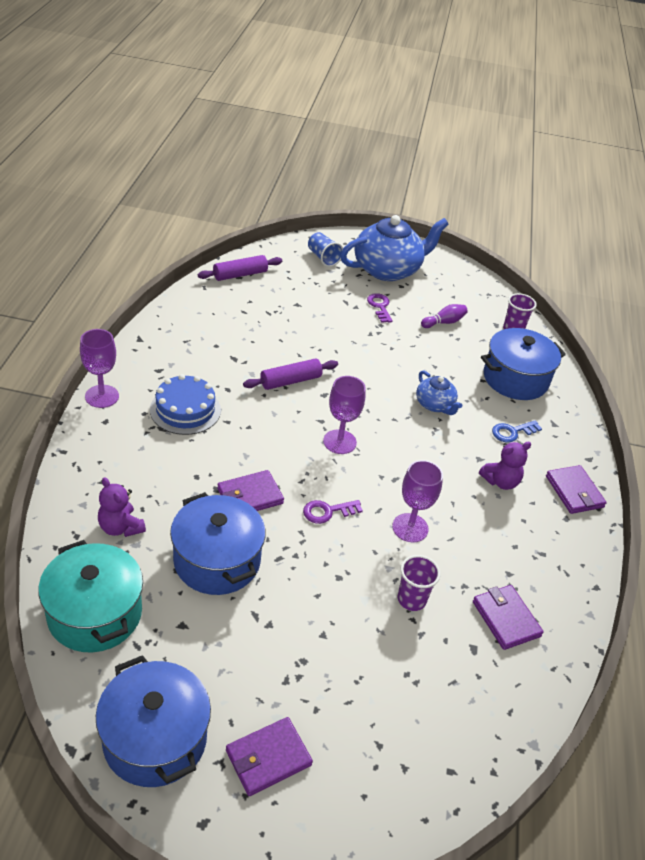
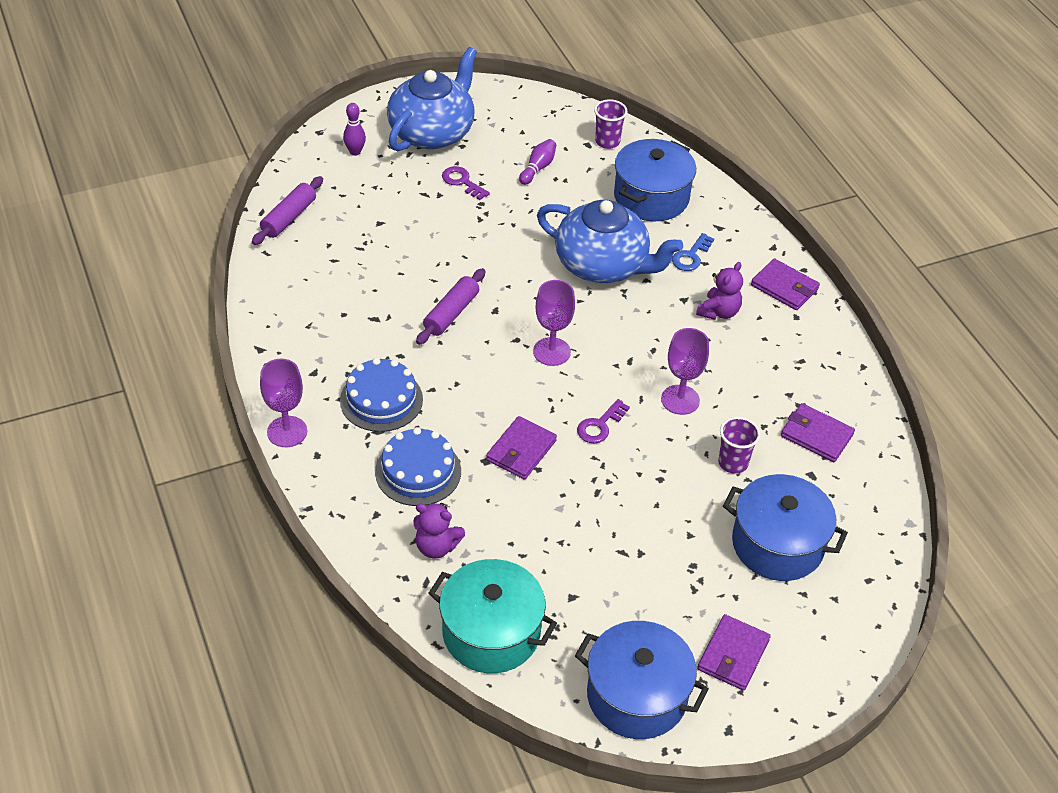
camera: 30 degrees left, 5 degrees up
blue pot [170,492,266,595] -> blue pot moved to [723,474,848,581]
blue cup [308,232,343,267] -> purple bowling pin [343,103,366,156]
blue teapot [416,371,462,415] -> blue teapot [537,200,683,283], size x2.01
none -> blue cake [375,427,461,506]

